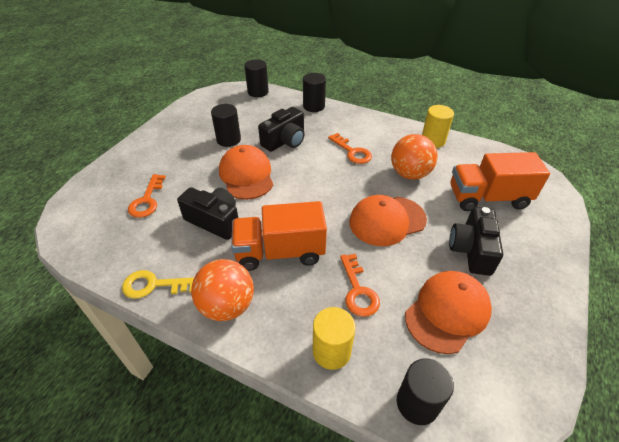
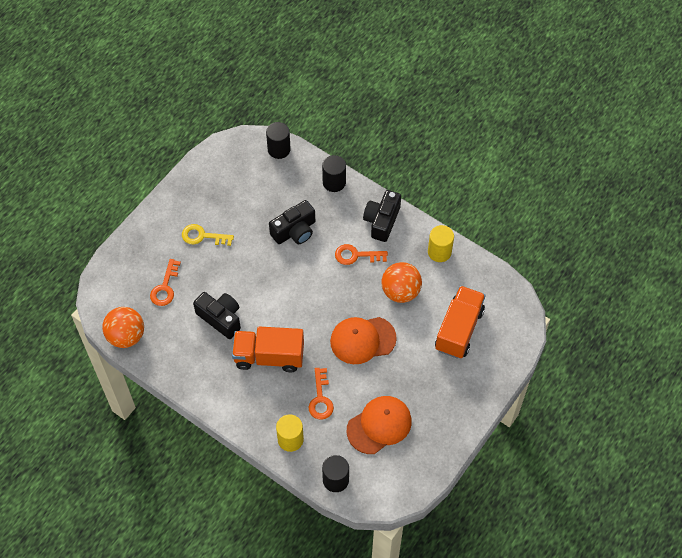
camera: 10 degrees right, 15 degrees up
yellow key [122,270,194,299] -> yellow key moved to [182,224,234,246]
orange ball [191,259,254,321] -> orange ball moved to [102,307,144,348]
black cylinder [211,104,241,147] -> none
orange cap [219,145,273,200] -> none
orange key [328,133,372,164] -> orange key turned 120 degrees clockwise [335,244,388,265]
black camera [449,207,503,276] -> black camera moved to [363,190,401,242]
orange truck [450,152,550,211] -> orange truck turned 105 degrees clockwise [435,286,486,359]

